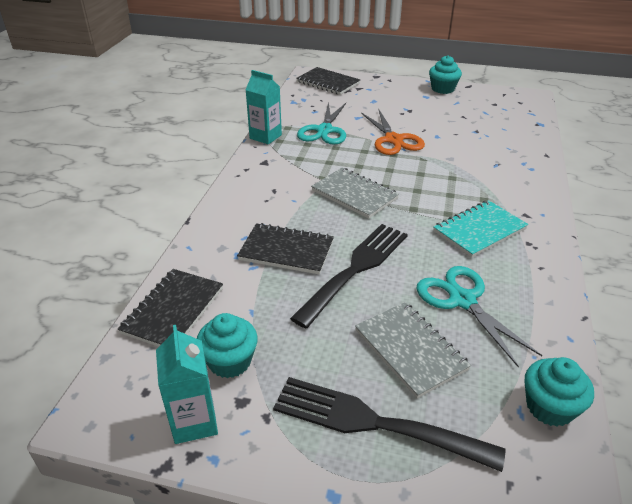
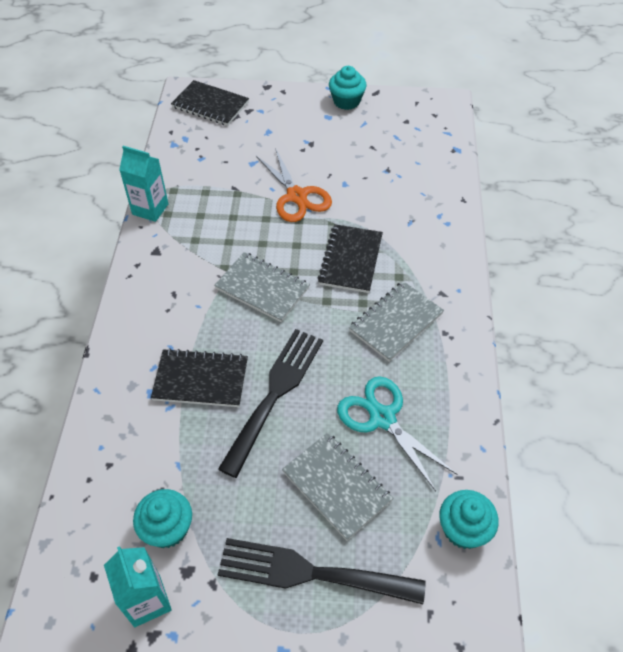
camera: 10 degrees left, 15 degrees up
black notebook [118,269,223,347] -> black notebook moved to [318,224,383,293]
turquoise scissors [297,102,346,145] -> none
turquoise notebook [433,200,528,258] -> grey notebook [349,281,444,362]

